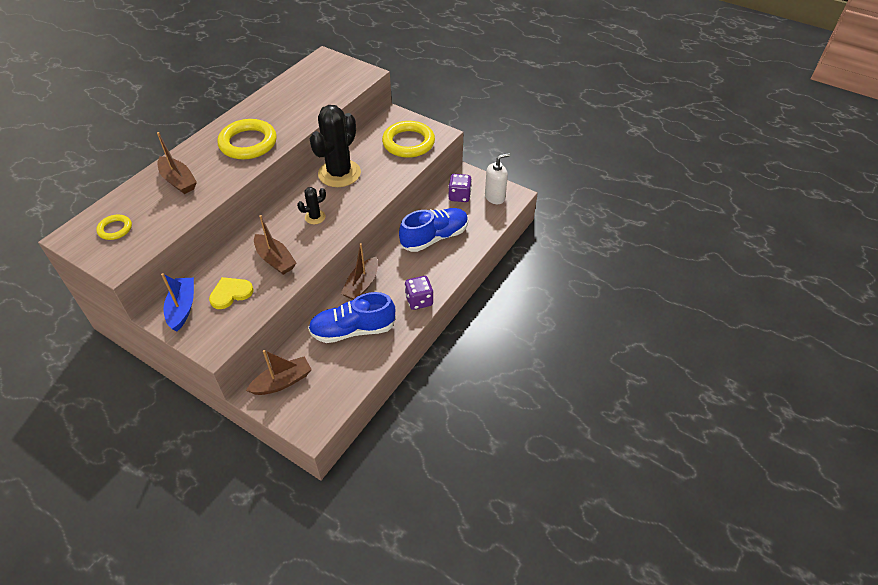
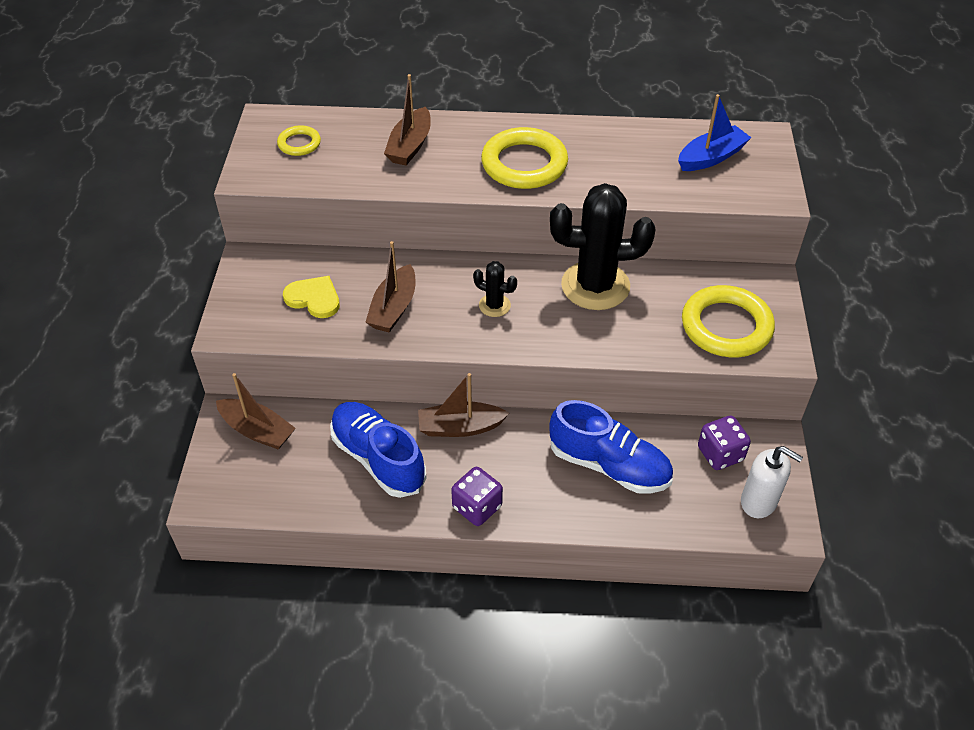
camera: 60 degrees right, 0 degrees up
blue boat [161,273,194,331] -> blue boat moved to [678,94,751,171]

